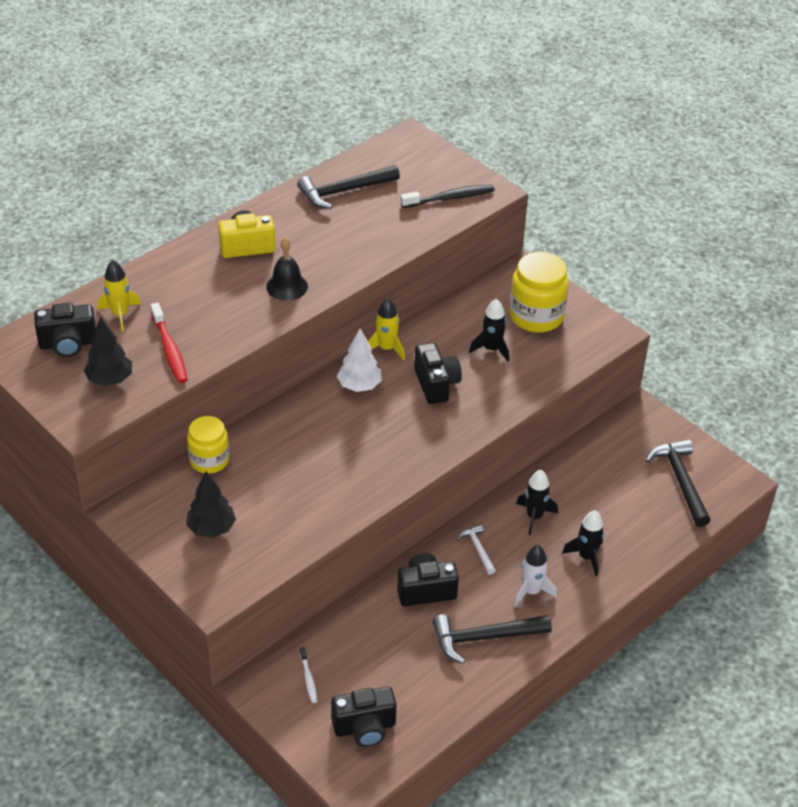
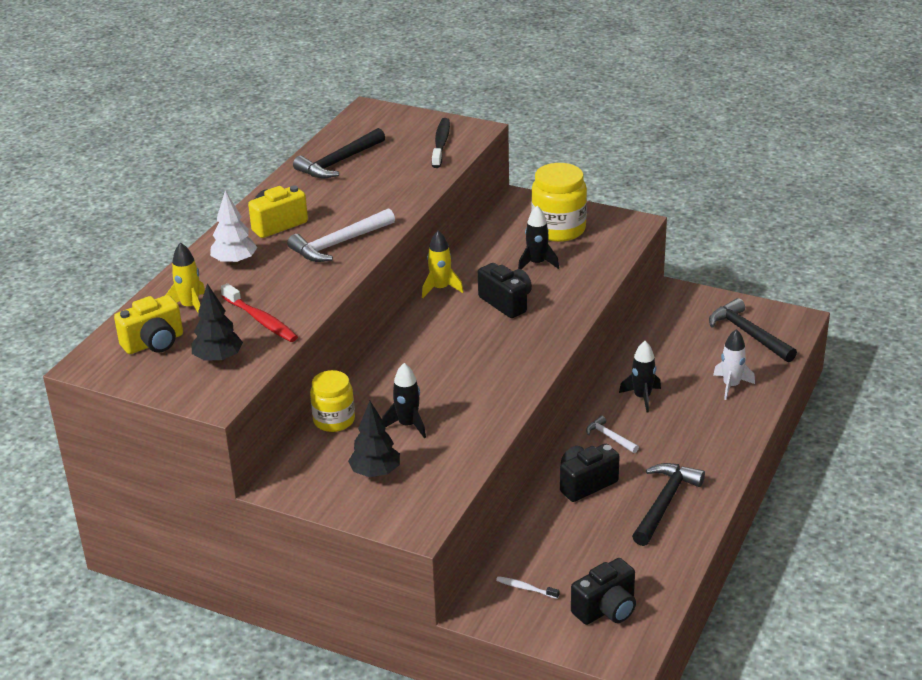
camera: 20 degrees left, 10 degrees down
black camera [34,303,96,357] -> yellow camera [114,295,183,354]
black bell [266,237,308,300] -> white hammer [287,208,395,262]
white toothbrush [300,647,317,703] -> white toothbrush turned 150 degrees clockwise [496,576,559,599]
white tree [337,329,382,392] -> white tree moved to [210,190,257,265]
black toothbrush [400,185,495,208] -> black toothbrush turned 45 degrees counterclockwise [432,118,450,168]
black hammer [432,615,552,664] -> black hammer turned 150 degrees clockwise [632,463,705,546]
white rocket [514,545,557,607] -> white rocket moved to [713,329,755,400]
black rocket [562,510,604,576] -> black rocket moved to [382,363,426,438]

